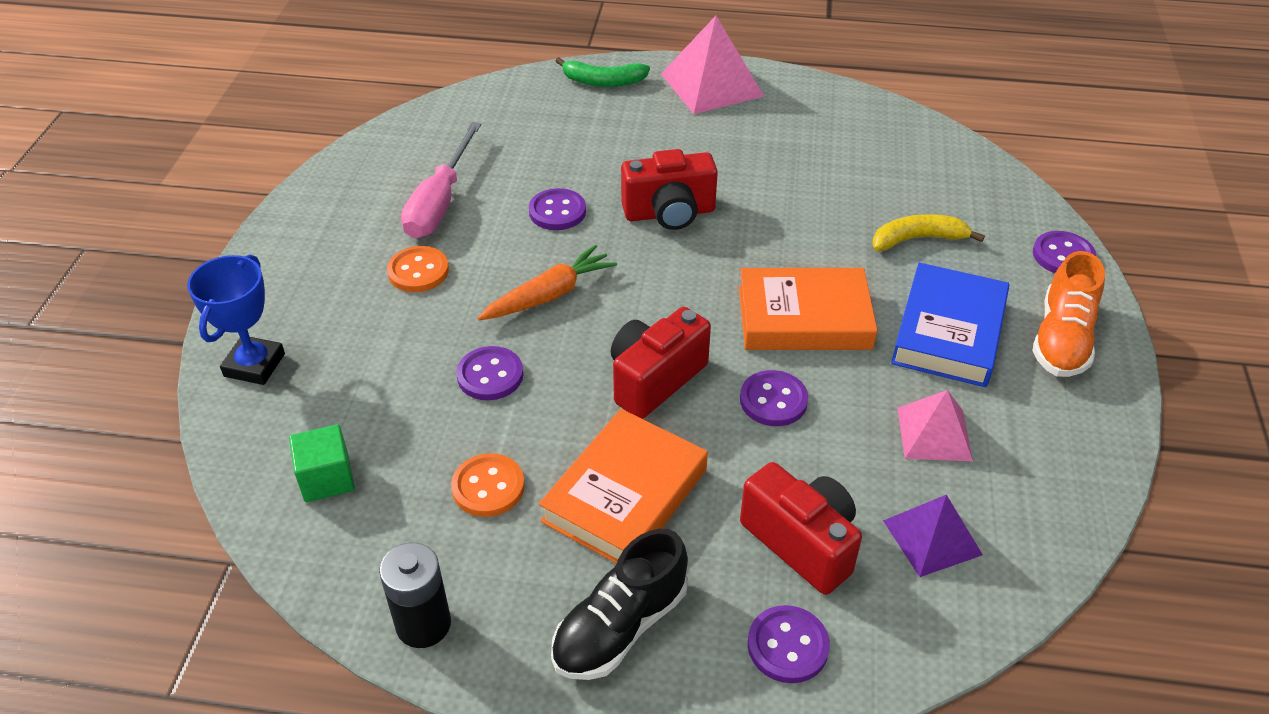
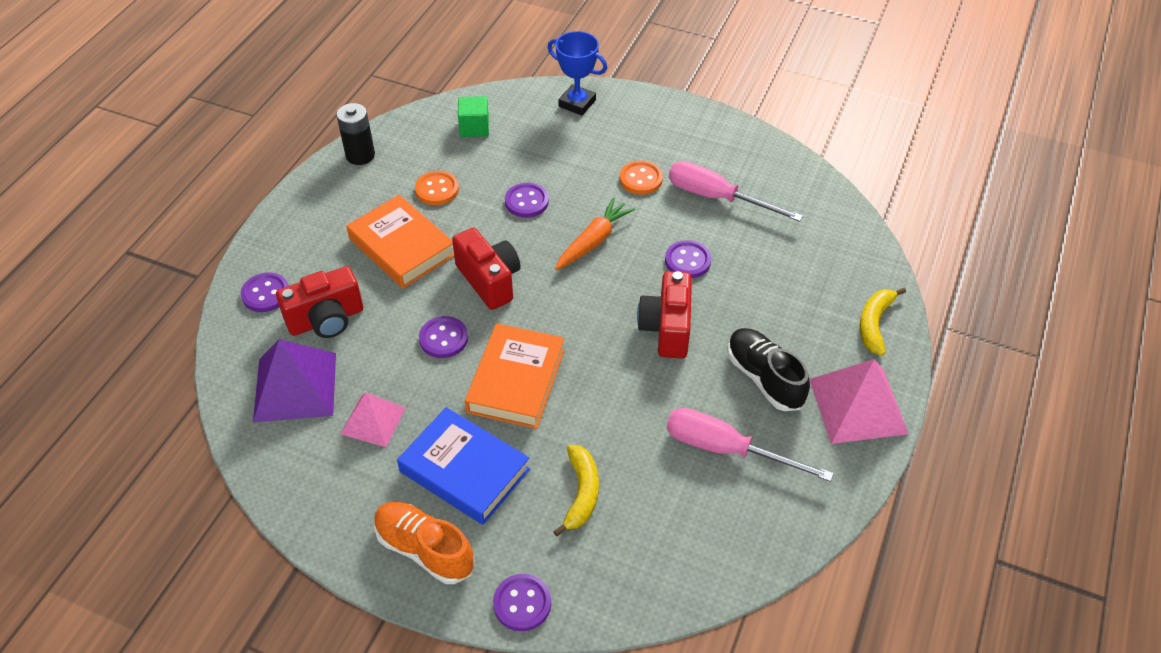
camera: 105 degrees right, 5 degrees up
orange carrot [477,245,617,321] -> orange carrot turned 120 degrees counterclockwise [555,197,635,270]
black shoe [551,529,688,680] -> black shoe moved to [727,328,810,411]
green banana [556,57,650,87] -> yellow banana [859,288,906,356]
purple pyramid [883,495,983,577] -> purple pyramid [253,339,336,422], size x1.61
none -> pink screwdriver [666,408,834,482]

